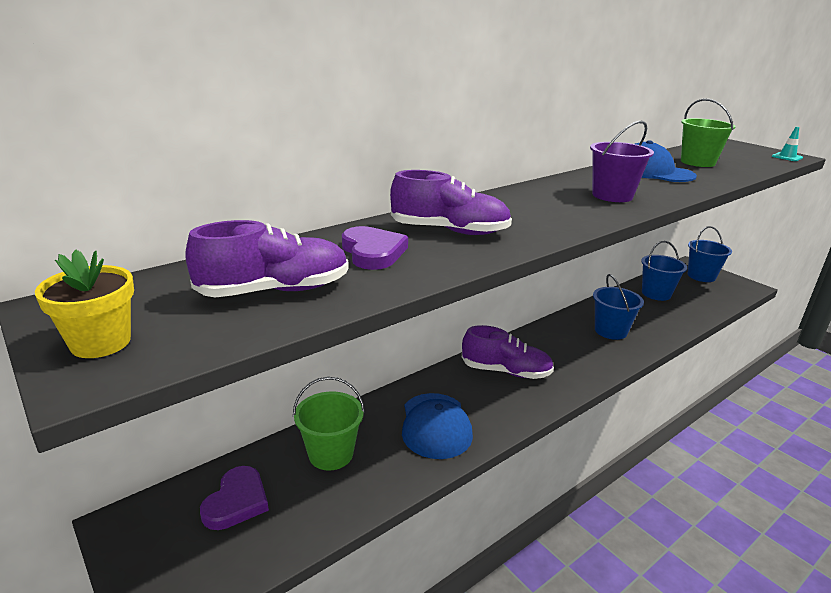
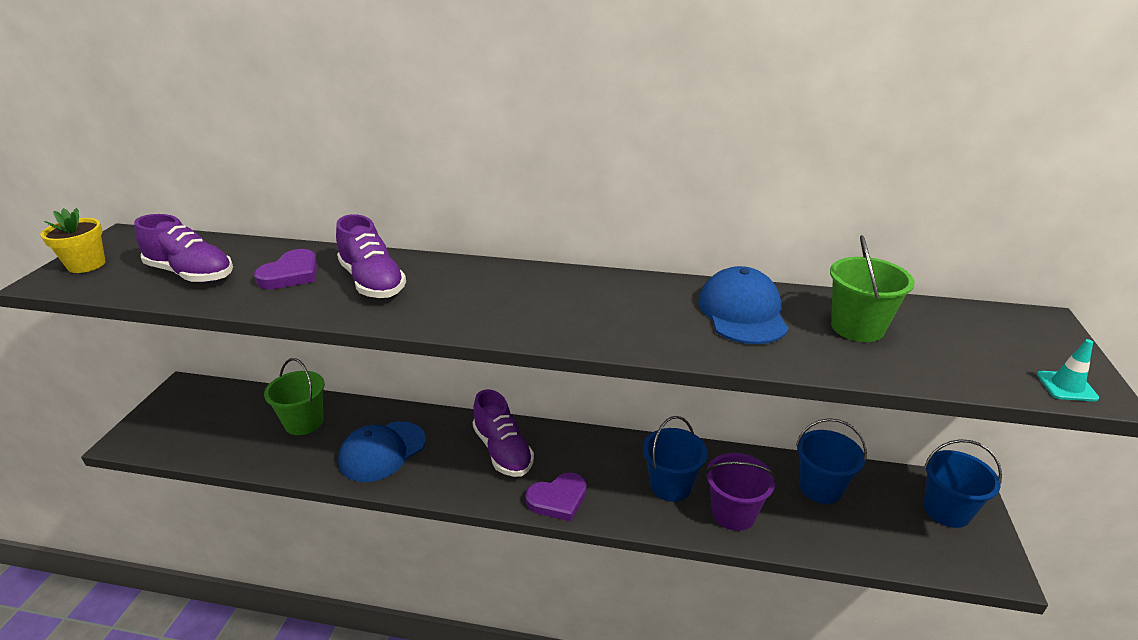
camera: 50 degrees right, 5 degrees up
purple heart [200,466,269,530] -> purple heart moved to [525,472,587,521]
purple bucket [590,121,654,202] -> purple bucket moved to [705,453,777,531]

